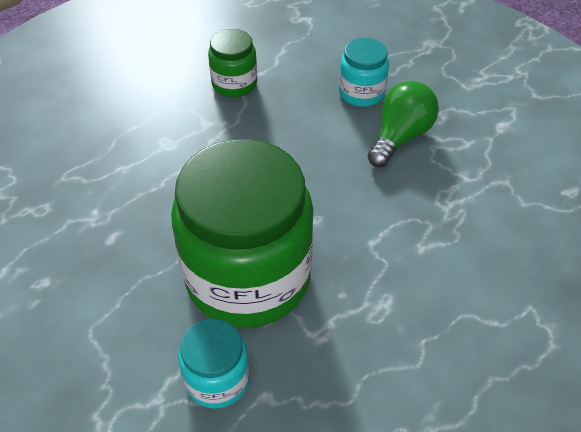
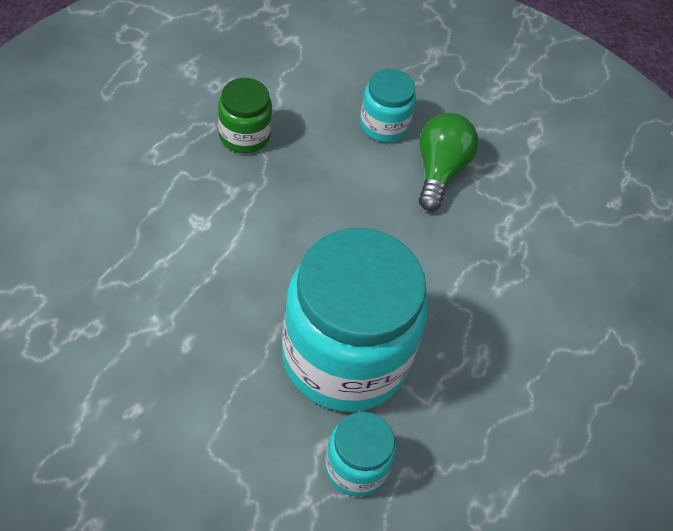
camera: 25 degrees left, 5 degrees up
green jar [171,139,314,328] -> turquoise jar [282,228,428,412]

